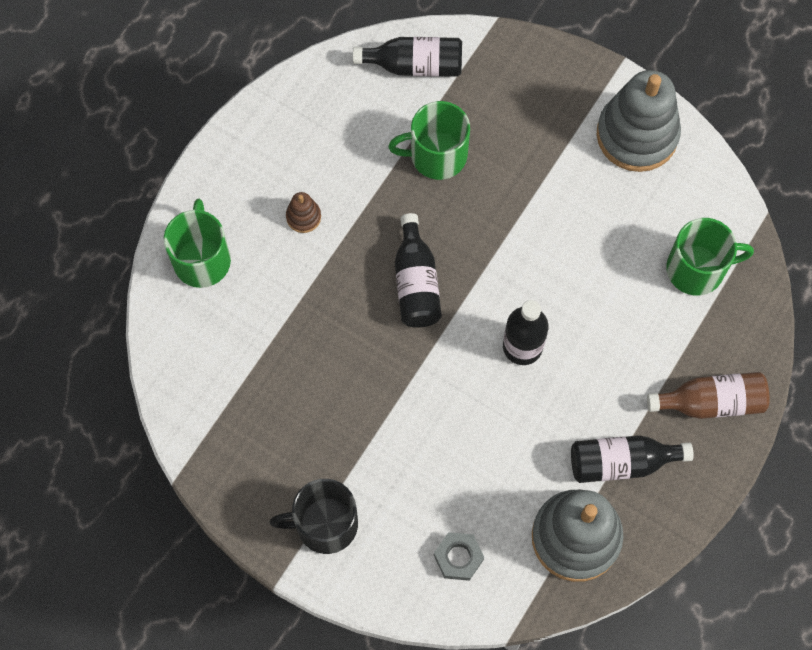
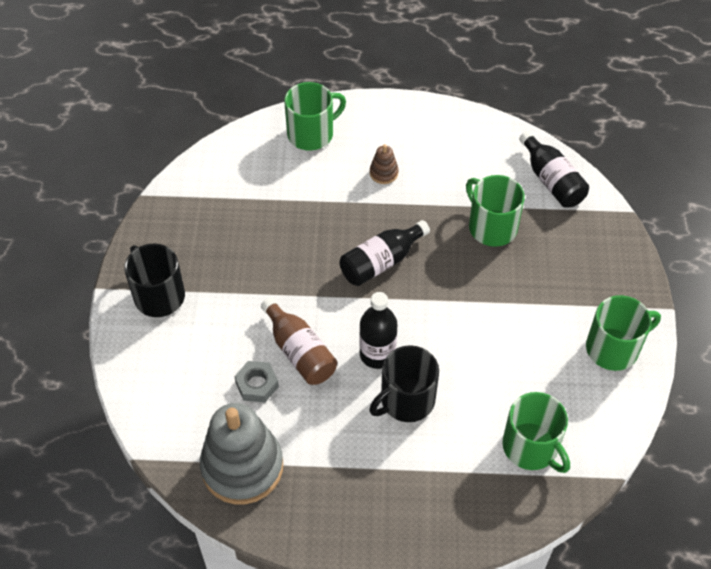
camera: 60 degrees right, 15 degrees down
grey nut [434,532,484,581] -> grey nut moved to [234,361,279,402]
black bottle [571,435,694,483] -> none
grey stacking toy [596,70,681,172] -> green mug [586,295,661,371]
brown bottle [647,372,770,419] -> brown bottle moved to [261,297,337,385]
none -> black mug [369,345,439,422]

